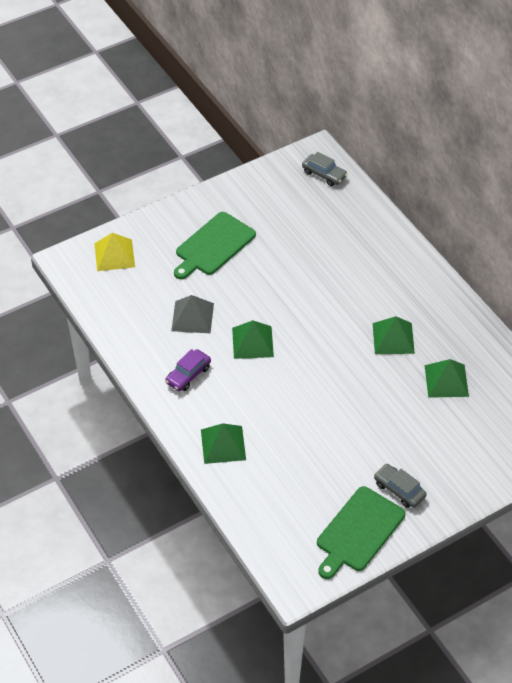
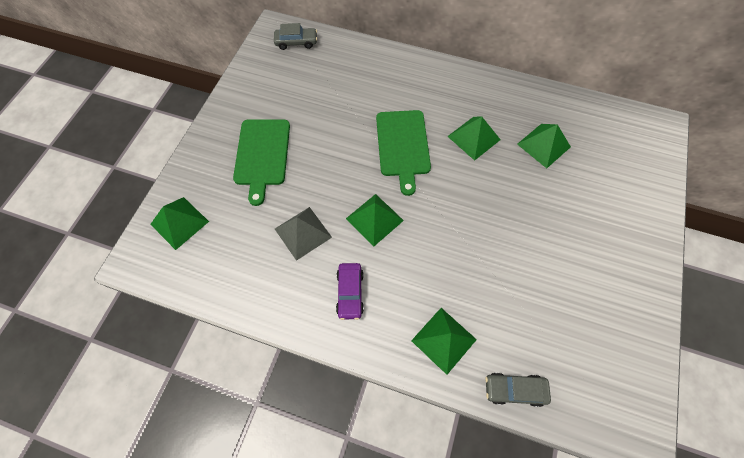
camera: 40 degrees left, 15 degrees up
yellow pyramid [94,233,135,271] -> green pyramid [150,197,209,250]
green cutting board [317,486,405,579] -> green cutting board moved to [376,110,431,196]
grey car [374,464,427,508] -> grey car moved to [485,373,551,407]

